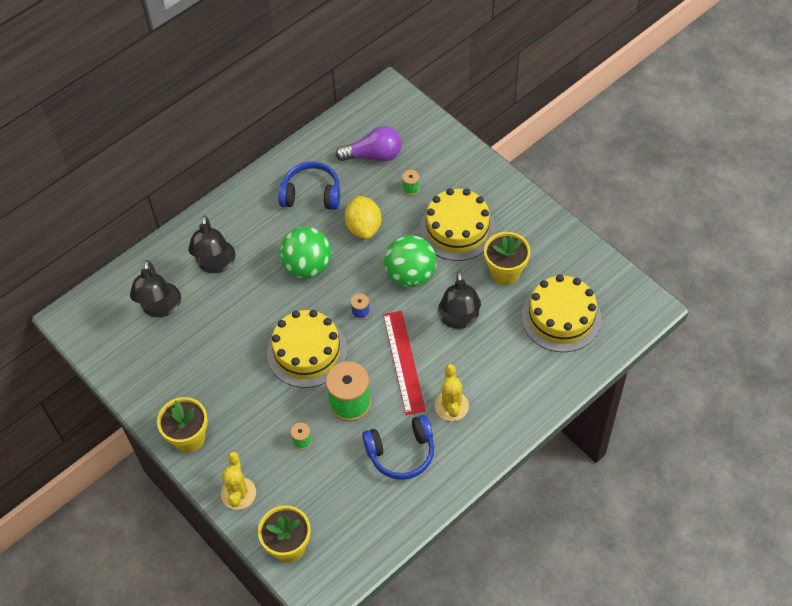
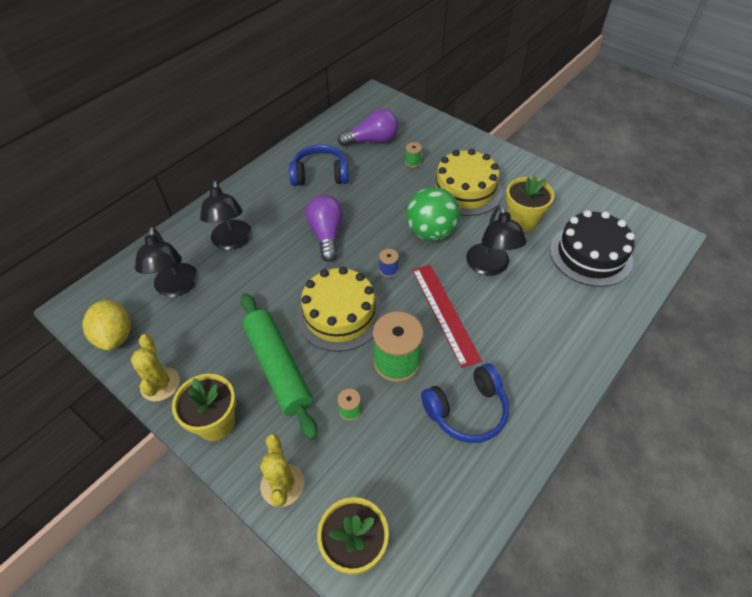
camera: 10 degrees left, 5 degrees down
green ball [279,227,332,279] -> purple light bulb [305,195,343,262]
yellow lemon [345,196,381,239] -> yellow lemon moved to [82,300,131,351]
yellow cactus [435,364,469,421] -> yellow cactus moved to [130,334,180,401]
yellow cake [522,274,602,352] -> black cake [550,210,635,287]
none -> green rolling pin [241,293,318,440]

